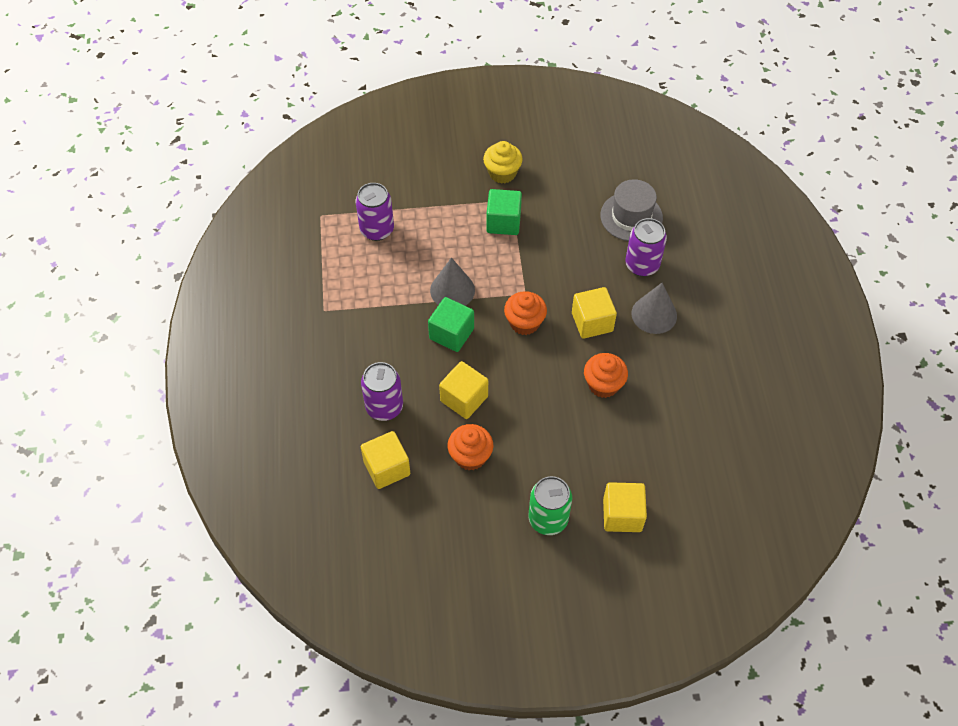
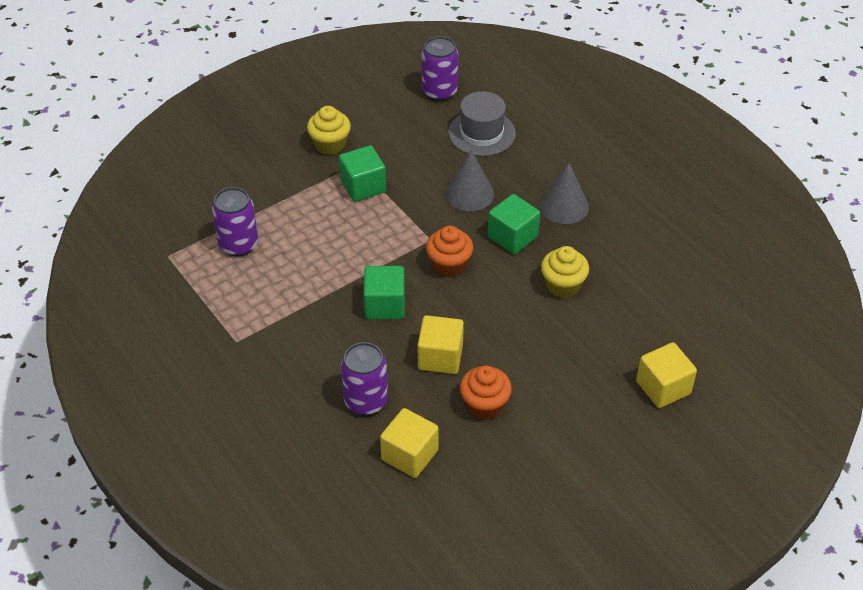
camera: 30 degrees left, 10 degrees down
grey cone [430,257,475,306] -> grey cone moved to [446,150,494,211]
green can [528,476,572,535] -> none
yellow cube [572,287,617,339] -> green cube [488,194,540,254]
orange cupcake [584,353,628,398] -> yellow cupcake [541,246,589,298]
purple can [625,218,667,277] -> purple can moved to [422,36,458,101]

